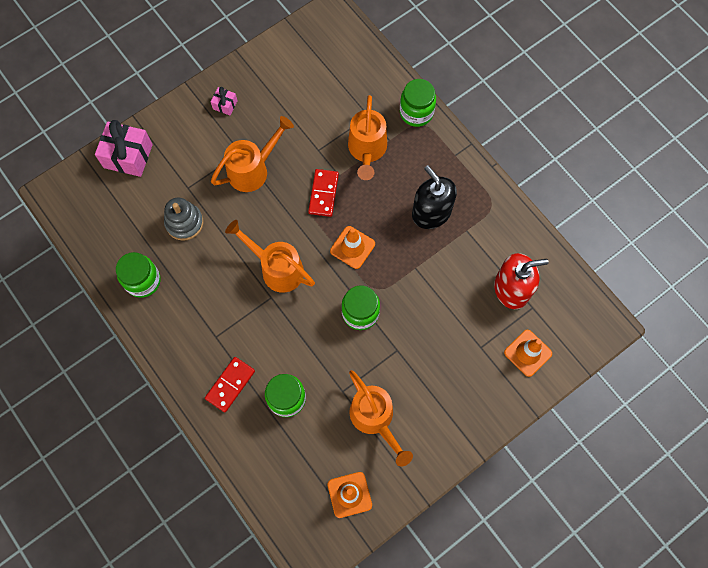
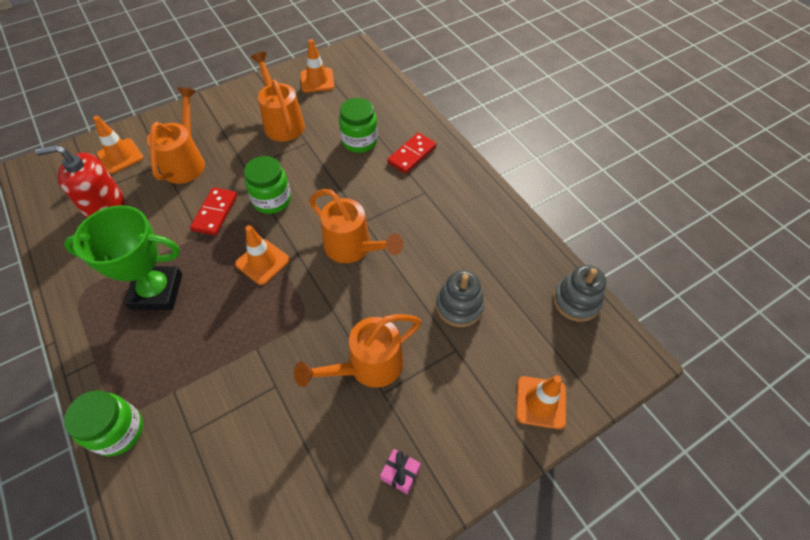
camera: 175 degrees left, 15 degrees down
pink gift [95,120,153,177] -> orange traffic cone [516,375,566,429]
green jar [116,252,161,298] -> none
red domino [308,169,339,217] -> red domino moved to [190,187,237,236]
orange watering can [348,95,387,180] -> orange watering can moved to [147,87,205,184]
black soap dispenser [412,165,457,229] -> green trophy [64,205,182,310]
none -> grey stacking toy [553,265,606,322]

